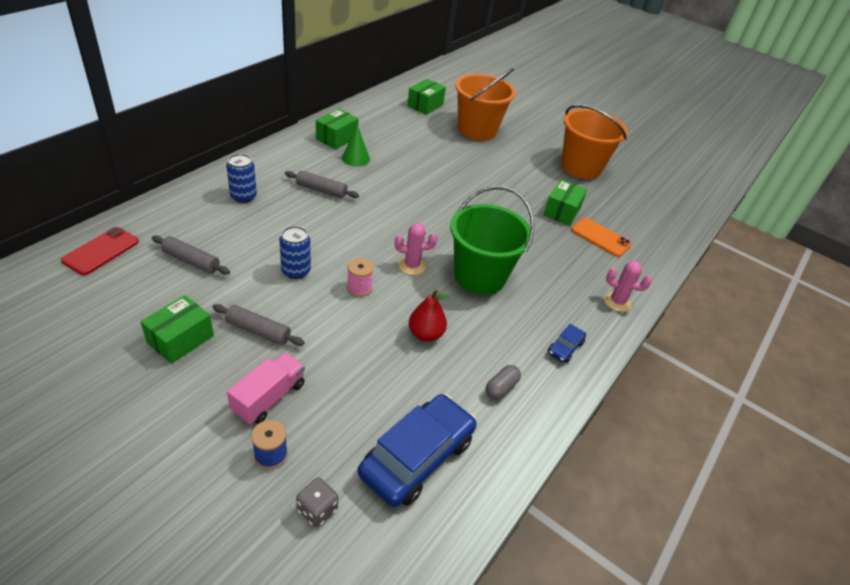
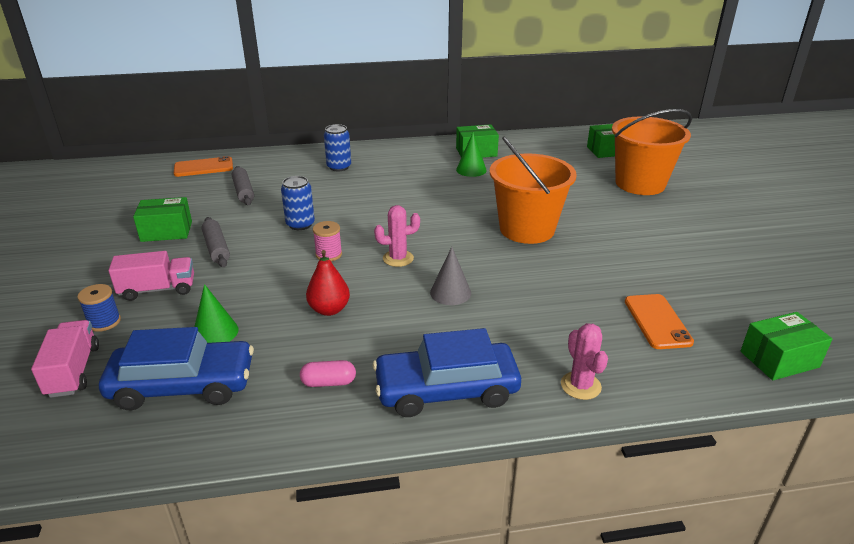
camera: 50 degrees right, 10 degrees down
red phone [61,227,139,275] -> orange phone [174,156,233,177]
grey rolling pin [285,170,359,198] -> none
grey dice [296,477,338,528] -> pink truck [31,320,99,398]
pink cactus [395,223,437,275] -> pink cactus turned 60 degrees counterclockwise [374,205,420,267]
green bucket [450,186,534,295] -> grey cone [430,247,471,305]
grey capsule [486,365,521,399] -> pink capsule [300,360,356,387]
green box [543,179,587,226] -> green box moved to [740,312,832,380]
blue car [548,324,586,363] -> blue car [373,328,521,417], size x2.19
orange bucket [561,105,628,179] -> orange bucket moved to [490,136,577,244]
none -> green cone [194,284,239,343]

